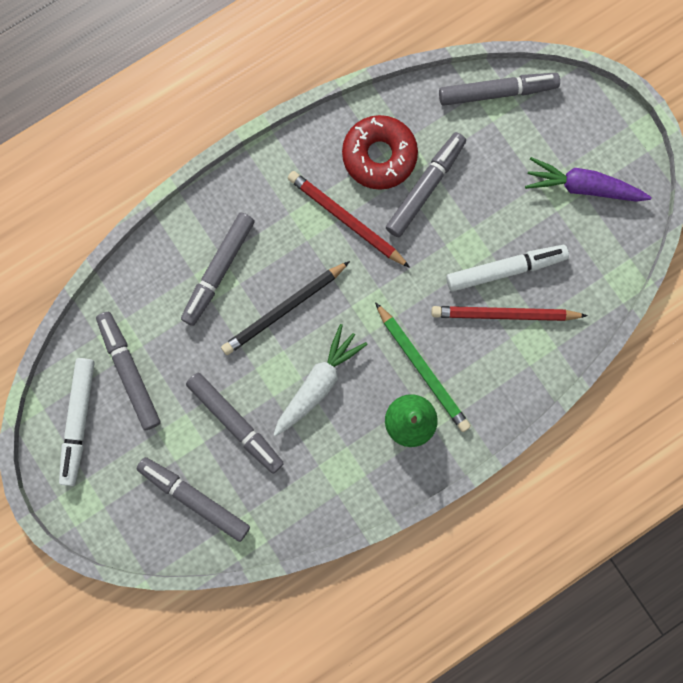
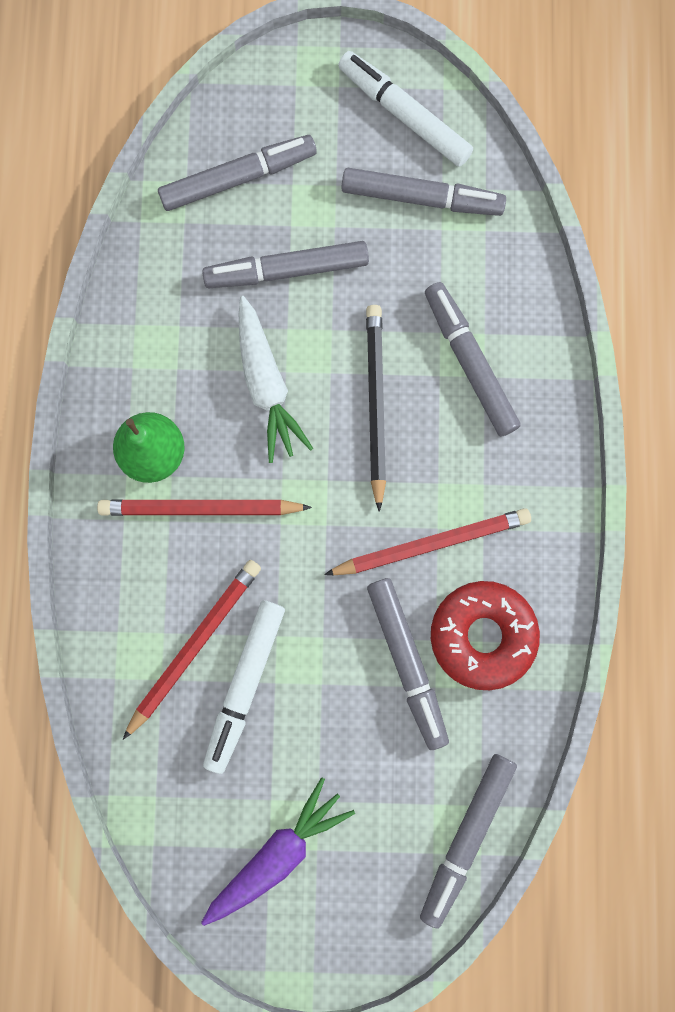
camera: 125 degrees right, 0 degrees up
green pencil [375,302,471,432] -> red pencil [97,499,312,516]

